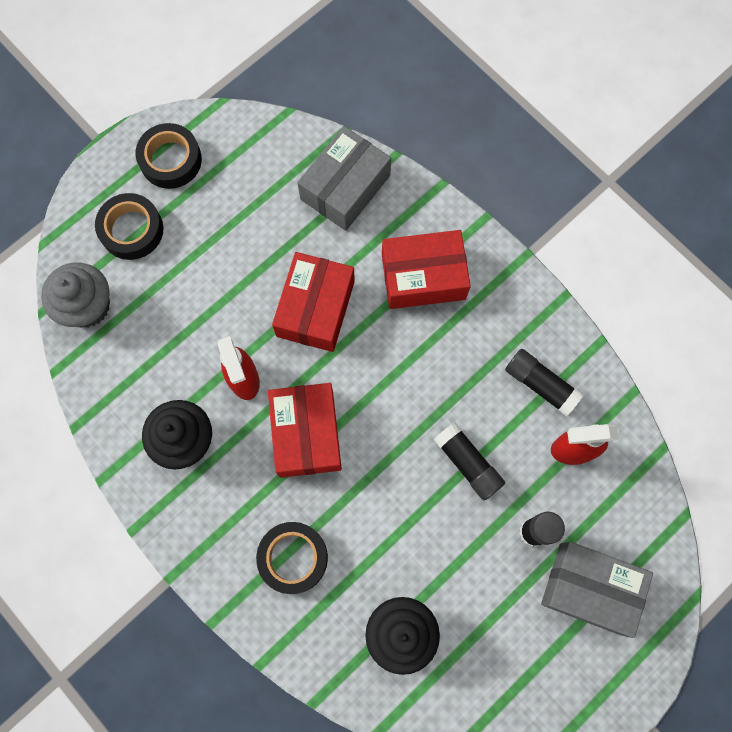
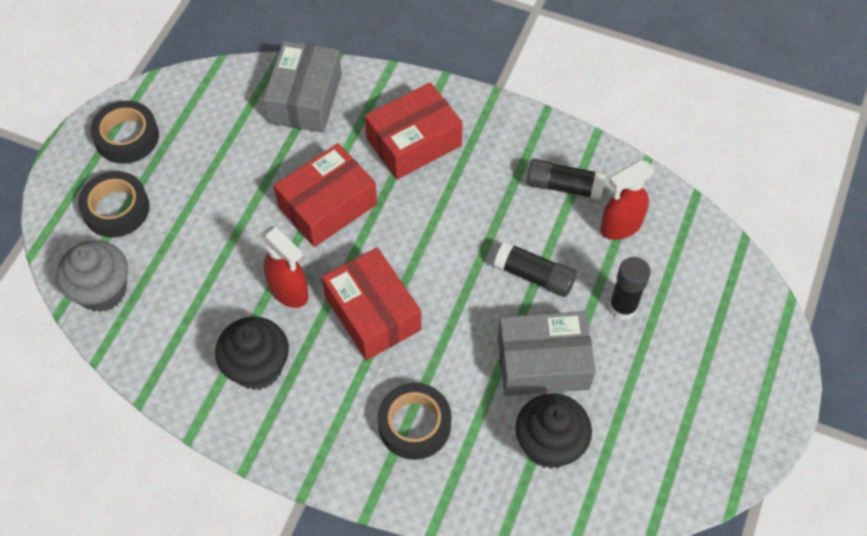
camera: 25 degrees left, 15 degrees down
red box [272,252,355,352] -> red box turned 60 degrees clockwise [274,143,377,247]
grey box [541,542,653,638] -> grey box moved to [498,311,596,396]

